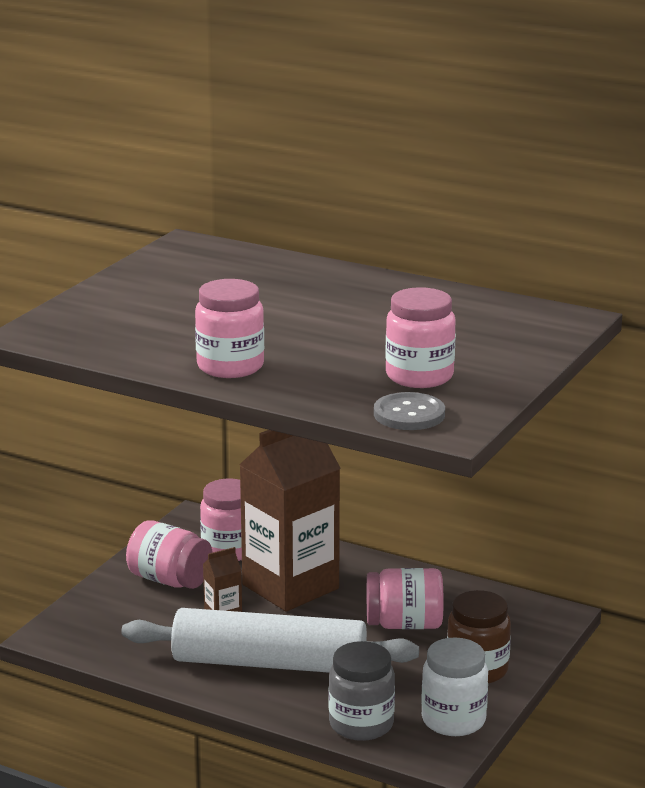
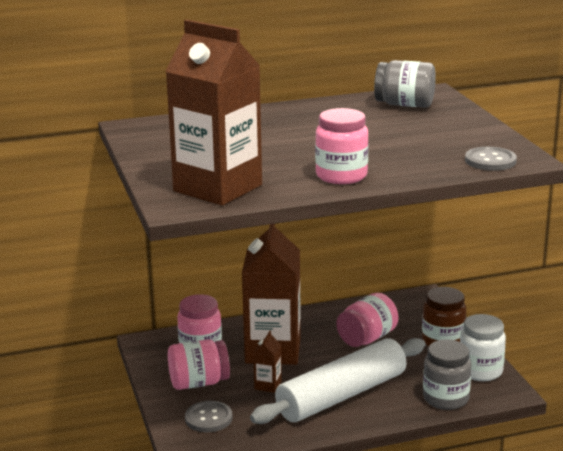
camera: 45 degrees left, 0 degrees up
pink jar [385,287,456,388] -> none
none -> brown carton [166,20,262,205]
none -> grey button [185,401,233,432]
none -> grey jar [374,60,436,108]

